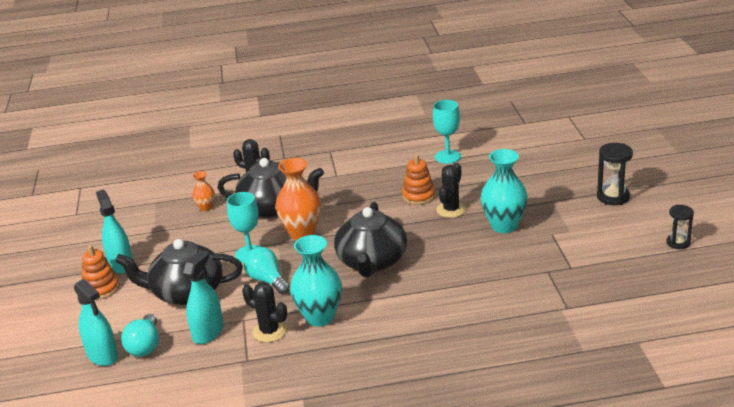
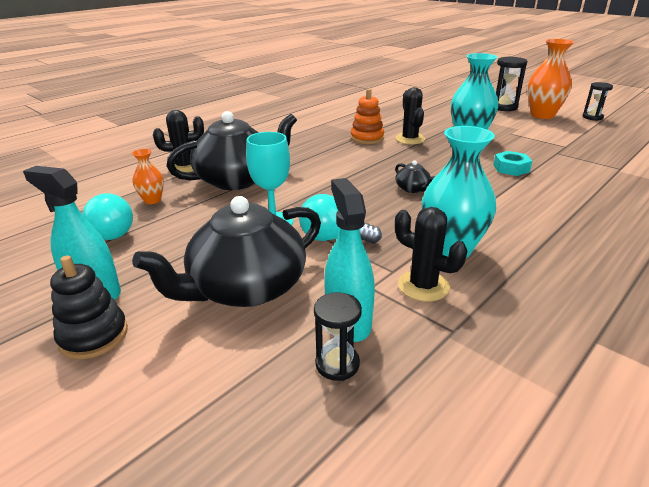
camera: 40 degrees left, 0 degrees up
turquoise spray bottle [74,279,118,366] -> none
orange stacking toy [82,245,120,300] -> black stacking toy [50,255,128,359]
turquoise light bulb [121,314,159,357] -> turquoise light bulb moved to [82,193,133,240]
black cactus [242,282,287,342] -> black cactus turned 45 degrees clockwise [395,207,467,302]
orange vase [275,158,321,240] -> orange vase moved to [527,39,574,119]
black teapot [334,202,407,277] -> black teapot [395,160,435,193], size x0.41
turquoise goblet [433,100,461,164] -> none
none -> black hourglass [314,292,362,381]
none -> turquoise nut [493,151,532,176]

